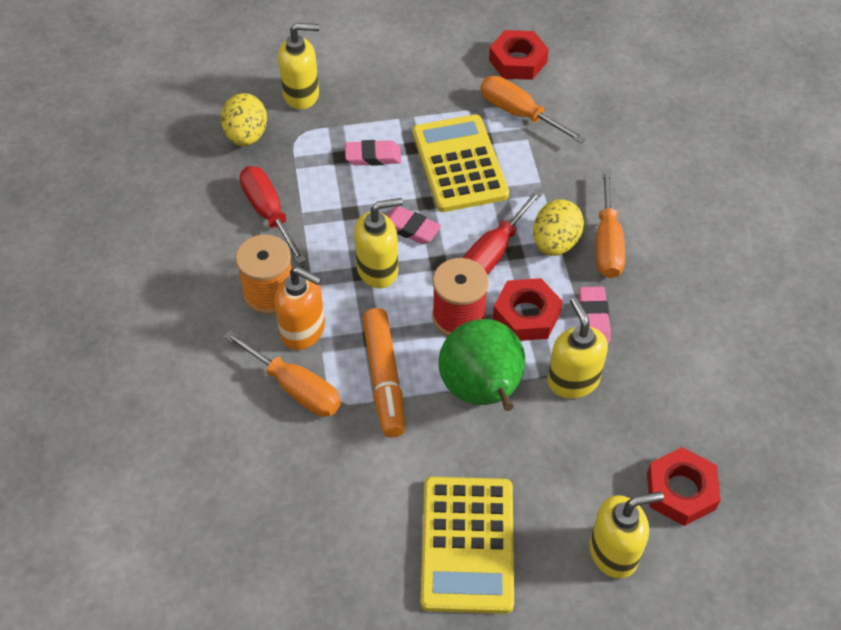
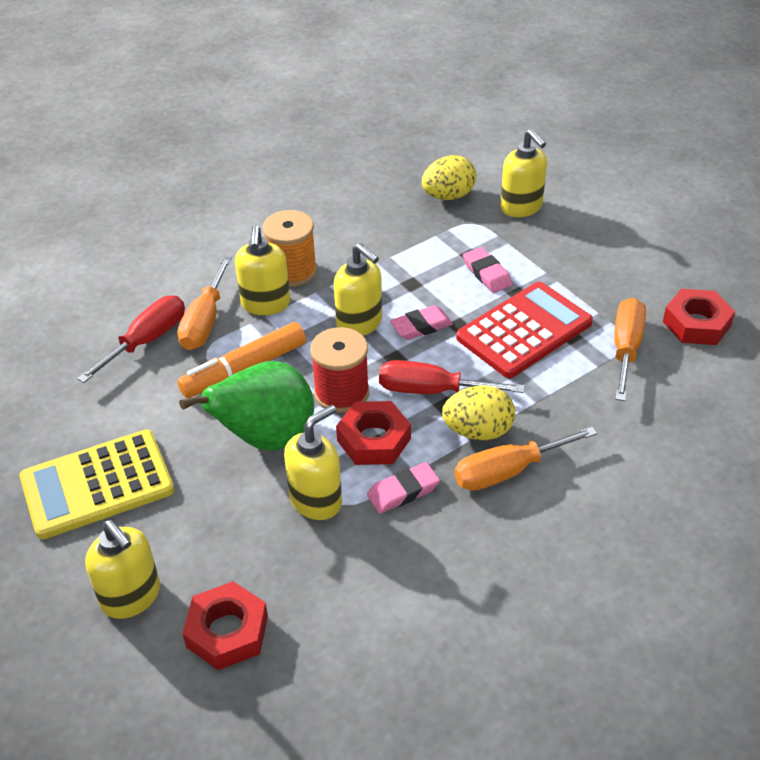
camera: 65 degrees right, 10 degrees down
red screwdriver [240,166,306,264] -> red screwdriver moved to [77,295,185,383]
orange soap dispenser [274,267,325,350] -> yellow soap dispenser [235,225,290,315]
pink eraser [387,206,441,244] -> pink eraser turned 60 degrees clockwise [390,305,453,340]
yellow calculator [413,114,509,212] -> red calculator [456,282,593,378]

